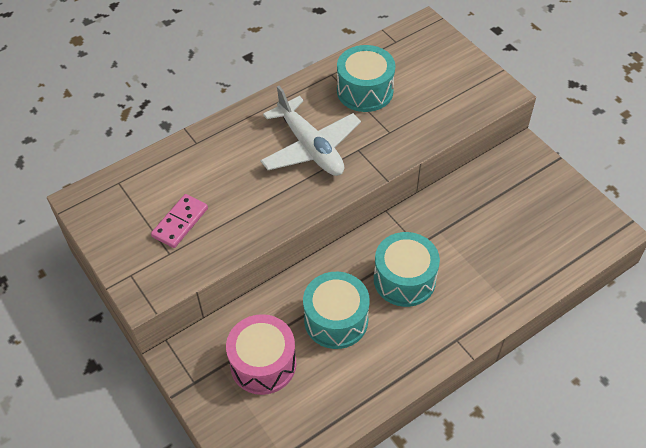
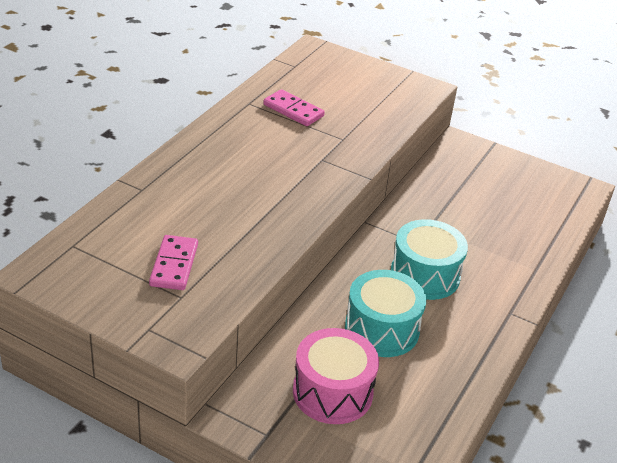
camera: 30 degrees left, 15 degrees down
white plane [260,86,361,176] -> none
turquoise drum [337,45,395,112] -> pink domino [264,89,325,126]

